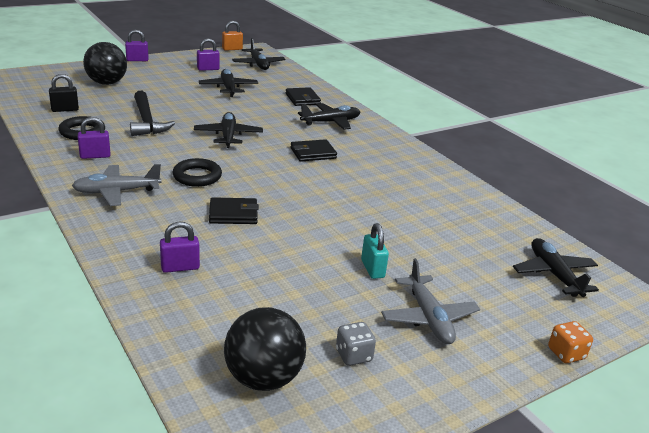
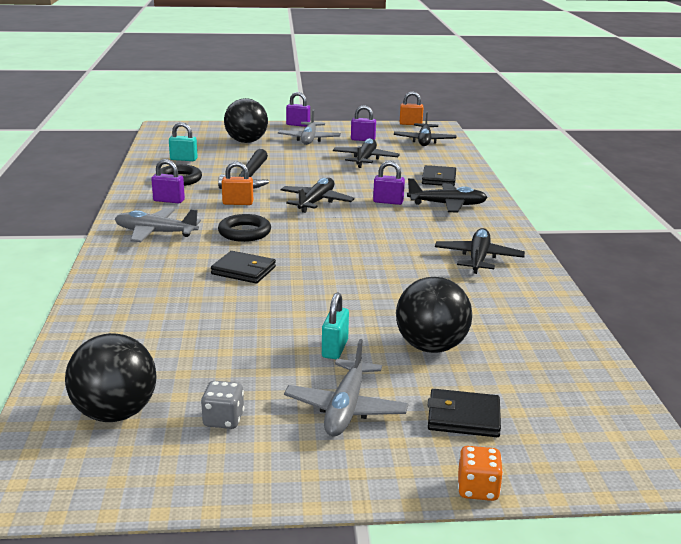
camera: 30 degrees right, 5 degrees down
black padlock [49,74,79,112] -> turquoise padlock [169,122,198,161]
purple padlock [160,222,200,273] -> purple padlock moved to [373,161,405,205]
black wallet [290,139,337,162] -> black wallet moved to [427,389,501,437]
black plane [513,238,599,297] -> black plane moved to [435,228,525,274]
none -> orange padlock [222,162,253,205]
none -> grey plane [278,110,341,145]
none -> black ball [396,277,472,353]

